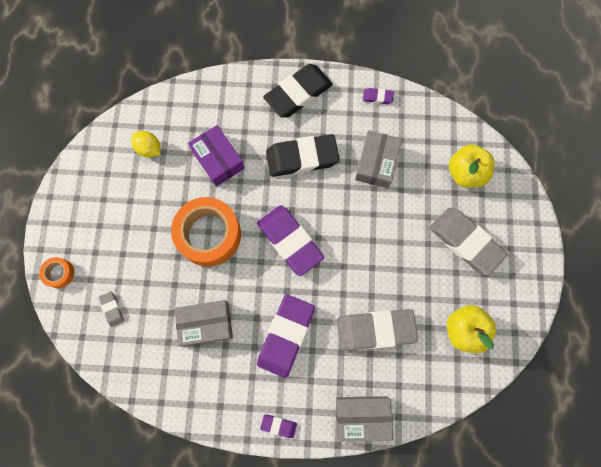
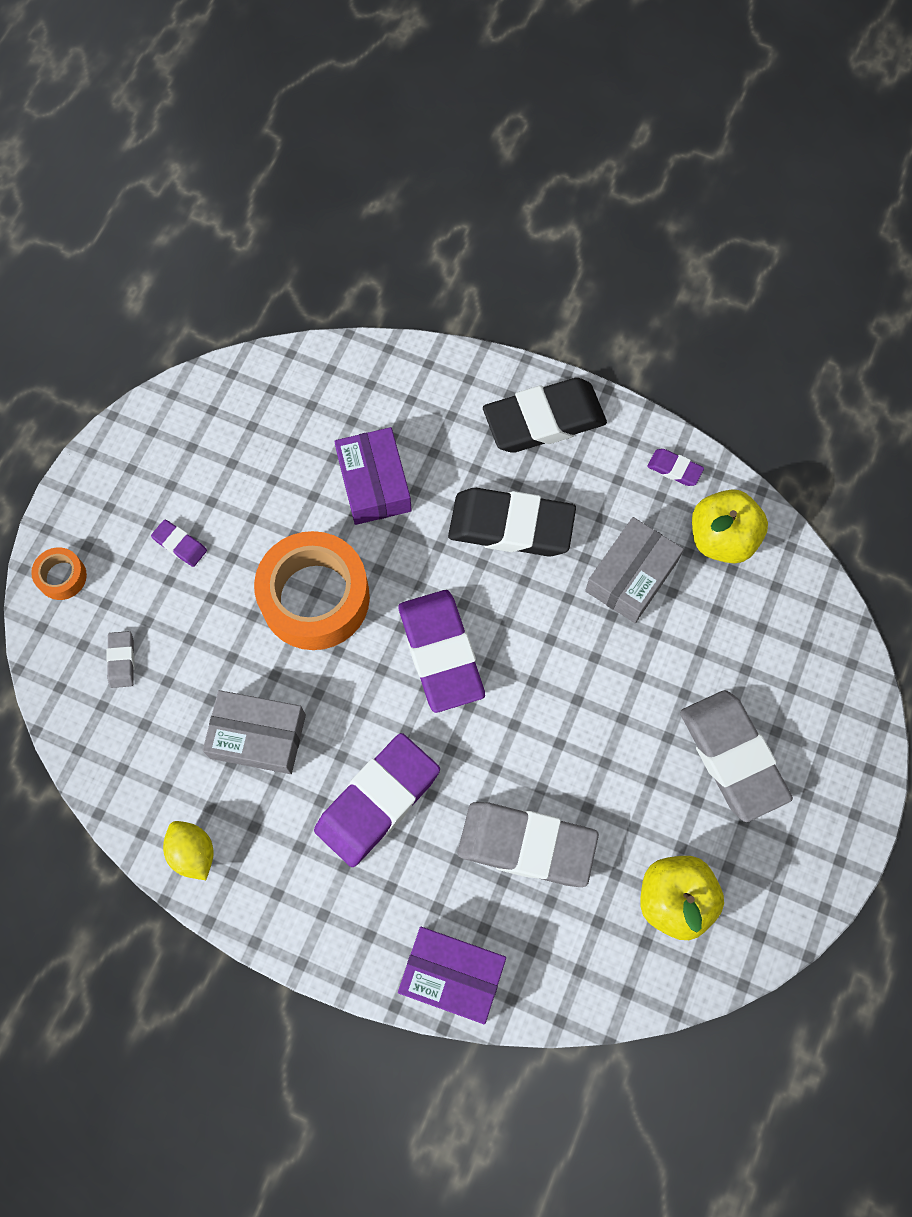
camera: 20 degrees right, 5 degrees down
yellow lemon [131,131,160,158] -> yellow lemon moved to [163,821,214,880]
purple eraser [260,415,297,438] -> purple eraser moved to [151,519,207,567]
grey box [336,396,393,442] -> purple box [398,927,506,1024]
yellow apple [449,144,494,188] -> yellow apple moved to [692,489,768,563]

